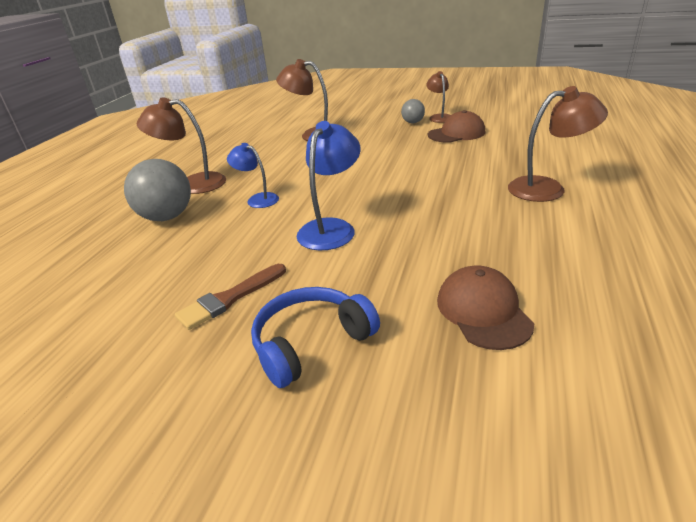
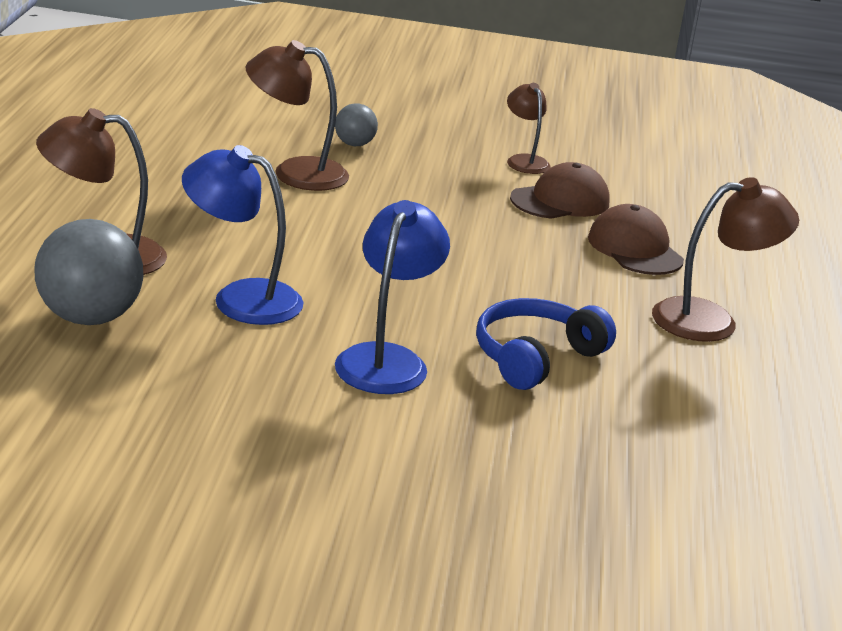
camera: 15 degrees left, 5 degrees down
brown brush [175,264,286,330] -> none
blue lamp [227,143,279,208] -> blue lamp [182,145,304,325], size x1.60
blue headphones [251,287,380,388] -> blue headphones moved to [476,298,616,390]
grey ball [401,99,425,123] -> grey ball moved to [335,103,378,146]
brown cap [437,266,534,350] -> brown cap moved to [588,204,684,275]

